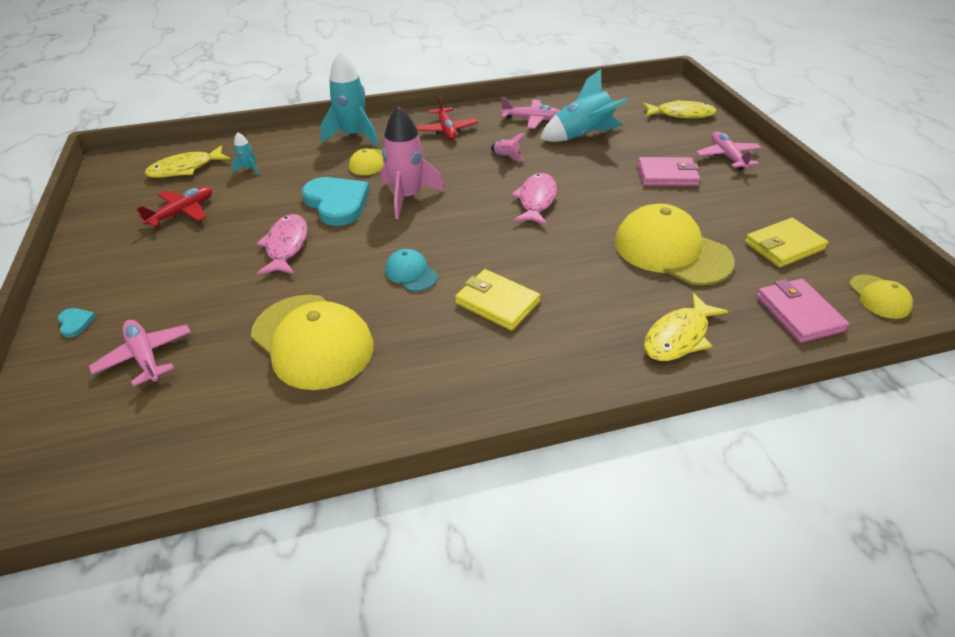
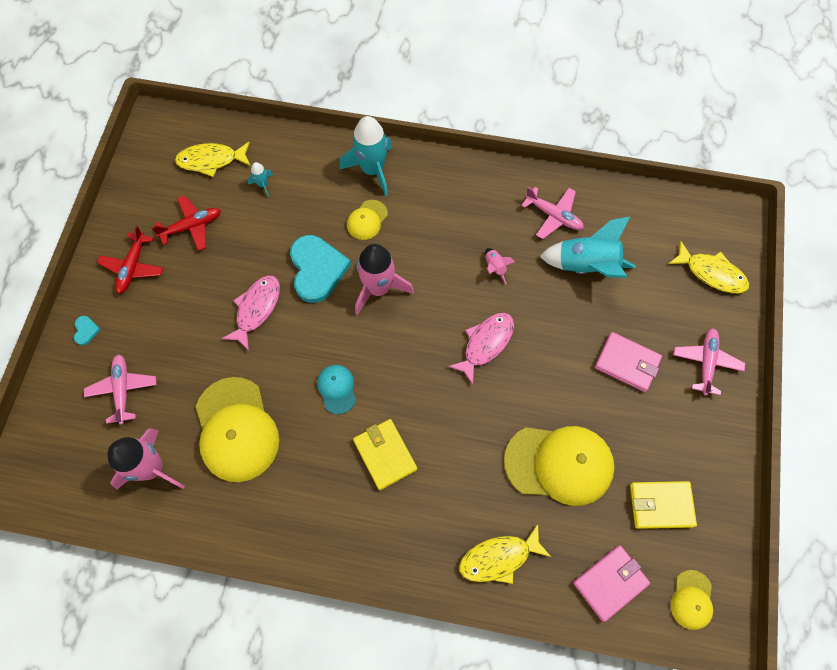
camera: 25 degrees right, 25 degrees up
red plane [416,96,478,140] -> red plane moved to [97,226,163,294]
yellow cap [614,204,735,285] -> yellow cap turned 120 degrees clockwise [504,426,615,506]
pink wallet [756,279,849,343] -> pink wallet turned 45 degrees clockwise [573,545,650,622]
none -> pink rocket [108,428,185,489]

